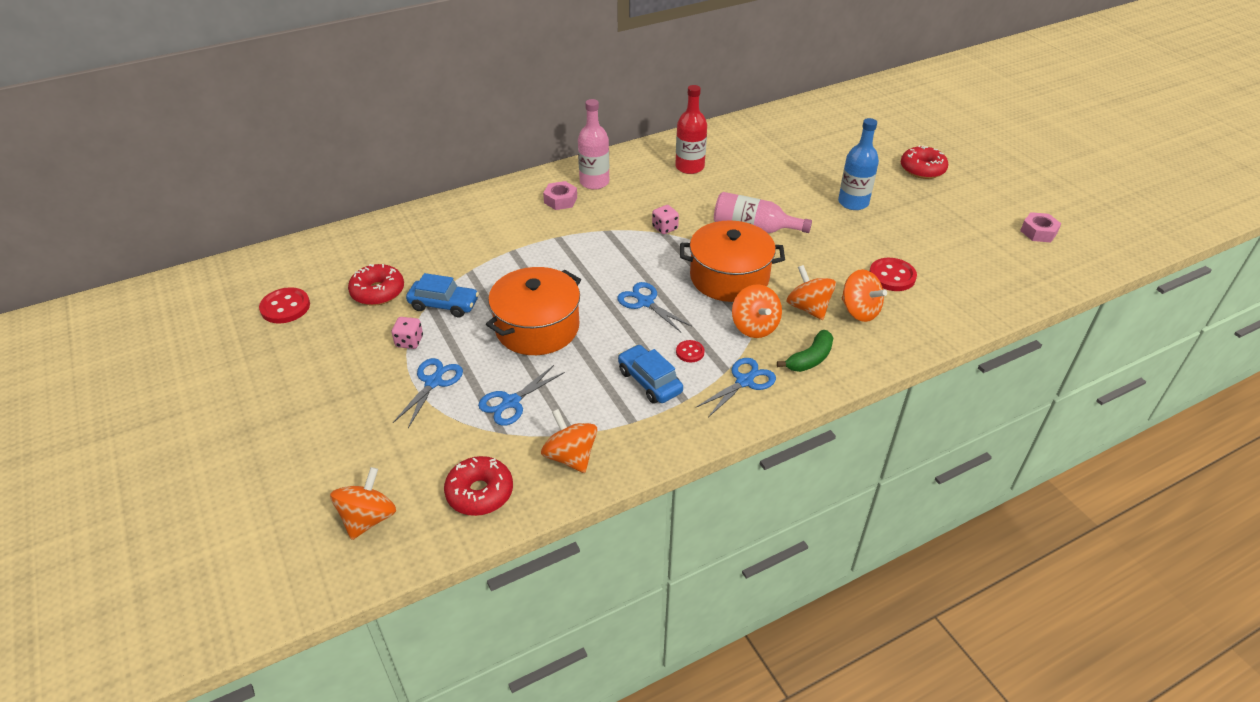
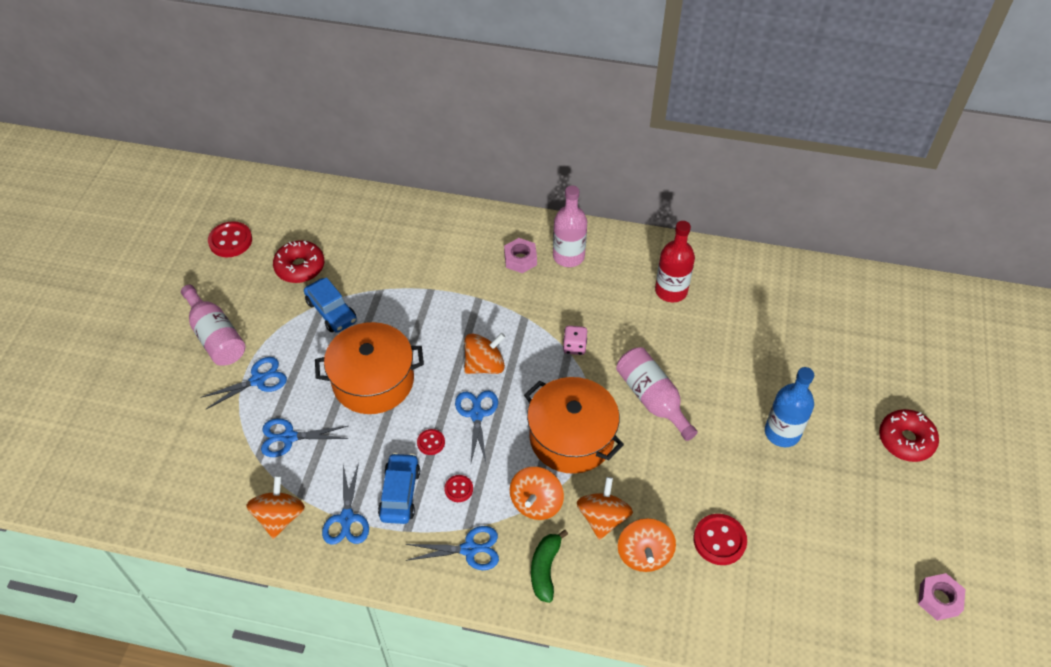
camera: 40 degrees right, 10 degrees up
orange spinning top [330,467,396,540] -> orange spinning top moved to [464,333,506,374]
pink dice [392,317,423,349] -> none
red donut [444,456,513,516] -> none
green banana [777,330,833,372] -> green banana turned 105 degrees clockwise [531,530,568,603]
none -> pink bottle [181,285,245,366]
none -> blue scissors [322,462,369,545]
none -> red button [417,429,445,455]

